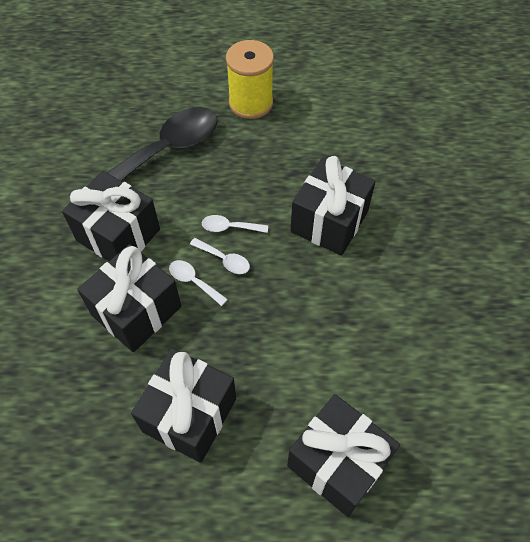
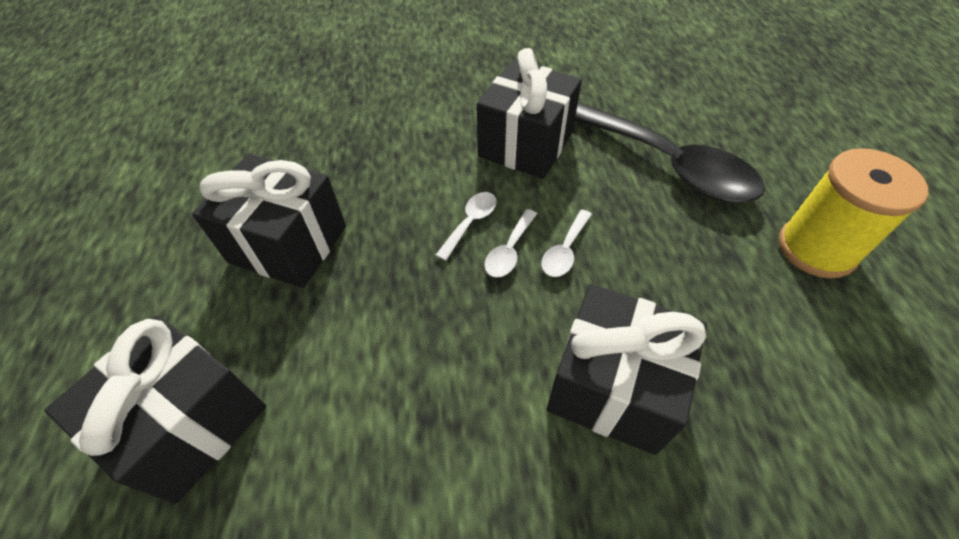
camera: 85 degrees right, 5 degrees down
black gift [77,244,181,352] -> none
white spoon [201,215,268,233] -> white spoon turned 150 degrees counterclockwise [541,210,592,277]

